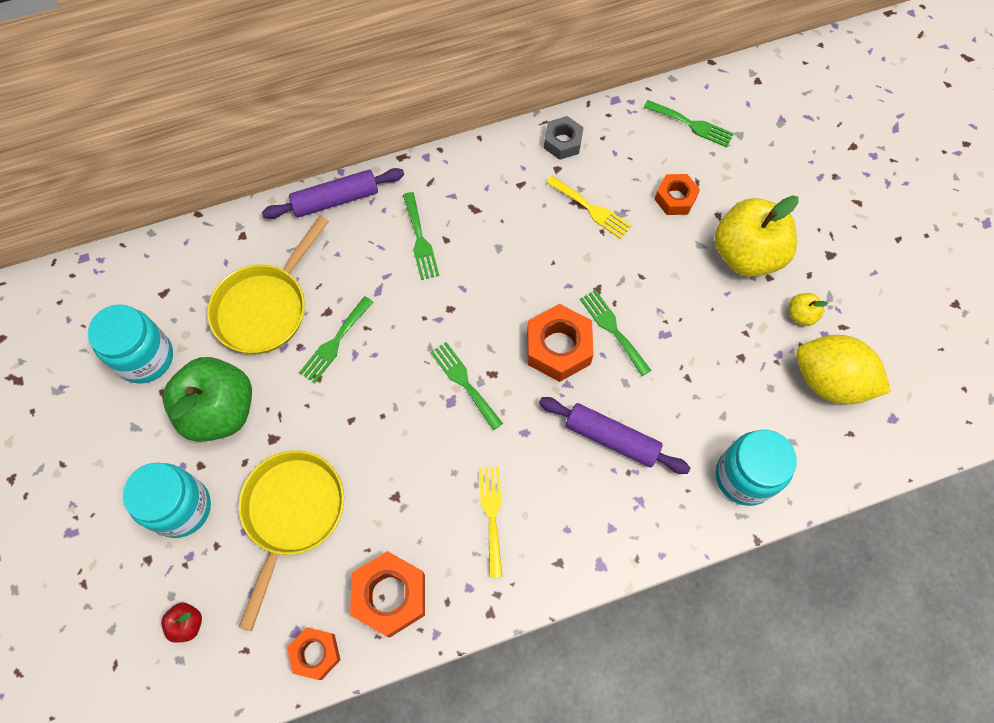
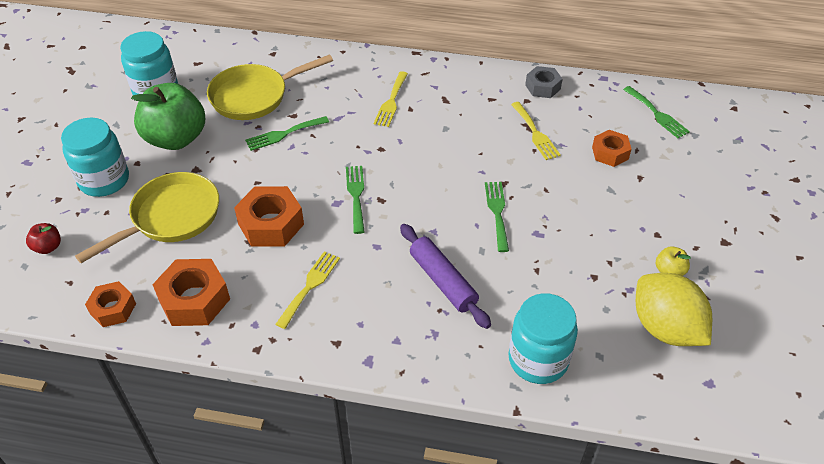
camera: 30 degrees right, 20 degrees down
purple rolling pin [262,168,404,219] -> none
green fork [403,192,439,280] -> yellow fork [374,71,408,127]
orange nut [527,304,594,382] -> orange nut moved to [234,186,304,246]
yellow apple [715,195,799,277] -> none

